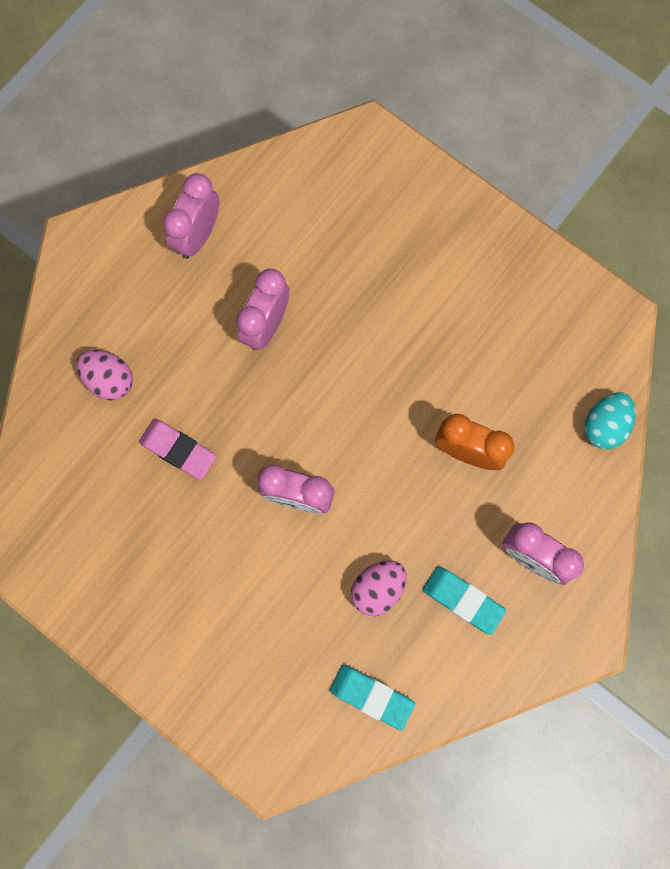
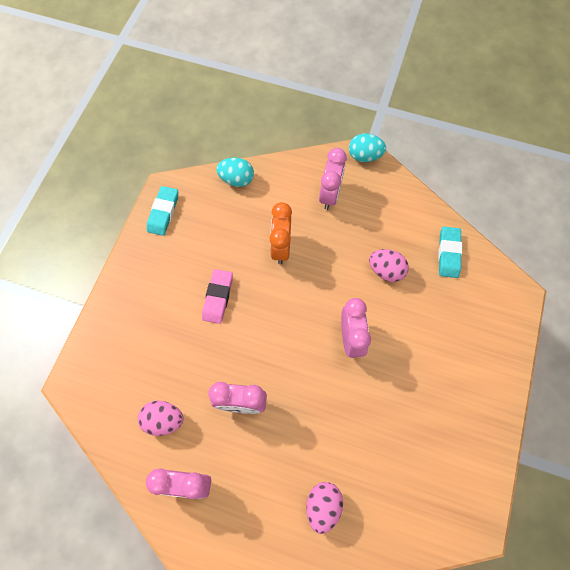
camera: 110 degrees left, 10 degrees down
pink eraser [139,419,216,480] -> pink eraser moved to [202,269,233,324]
turquoise eraser [422,566,506,635] -> turquoise eraser moved to [147,186,178,236]
none -> pink egg [138,401,183,436]
none -> turquoise egg [349,134,386,162]

